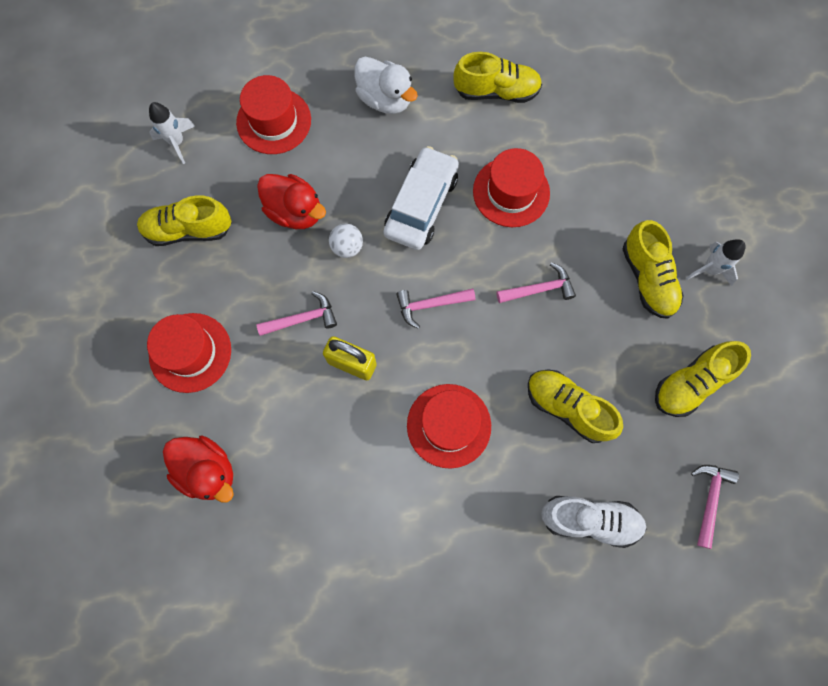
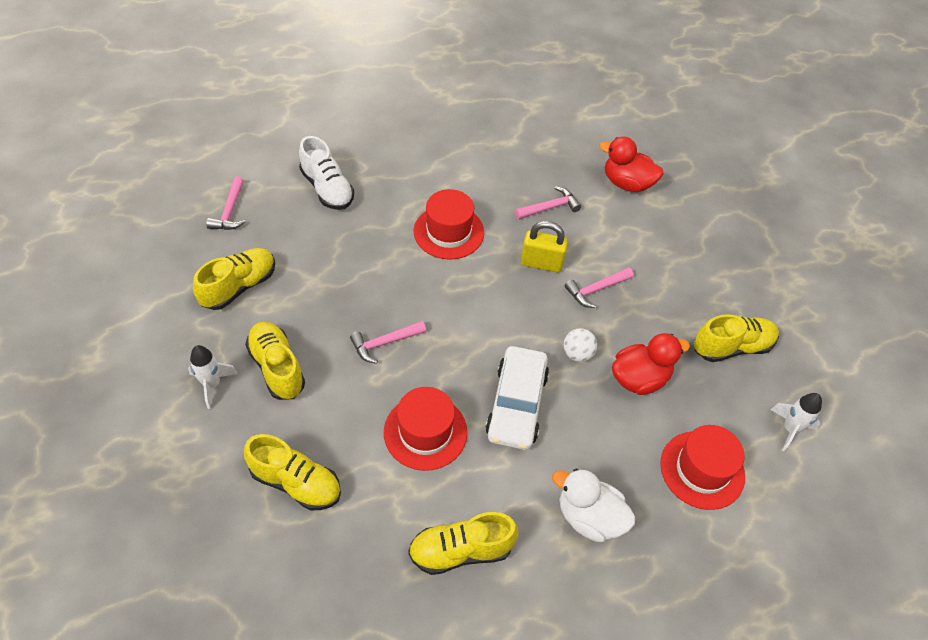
camera: 165 degrees right, 20 degrees down
red hat [147,313,231,393] -> none
red duck [257,174,326,229] -> red duck turned 135 degrees clockwise [612,333,690,395]
pink hammer [396,288,475,329] -> pink hammer moved to [515,186,581,220]
yellow shoe [528,369,623,443] -> yellow shoe moved to [244,434,341,510]
white shoe [541,496,646,548] -> white shoe turned 120 degrees counterclockwise [299,136,354,210]

